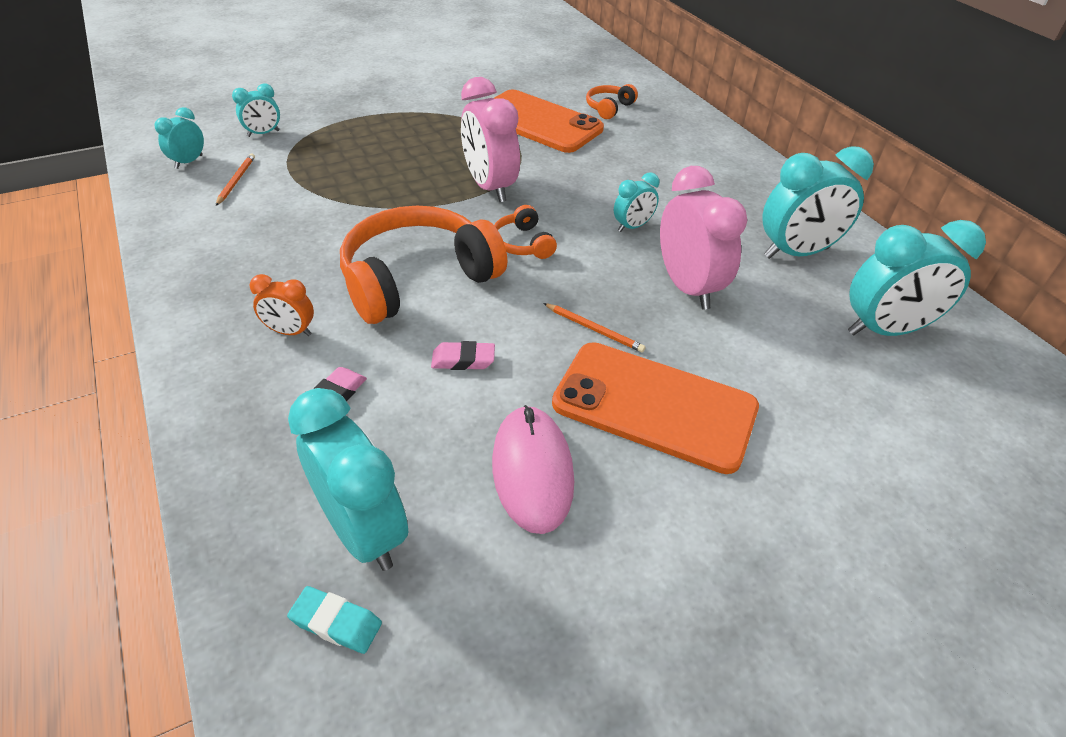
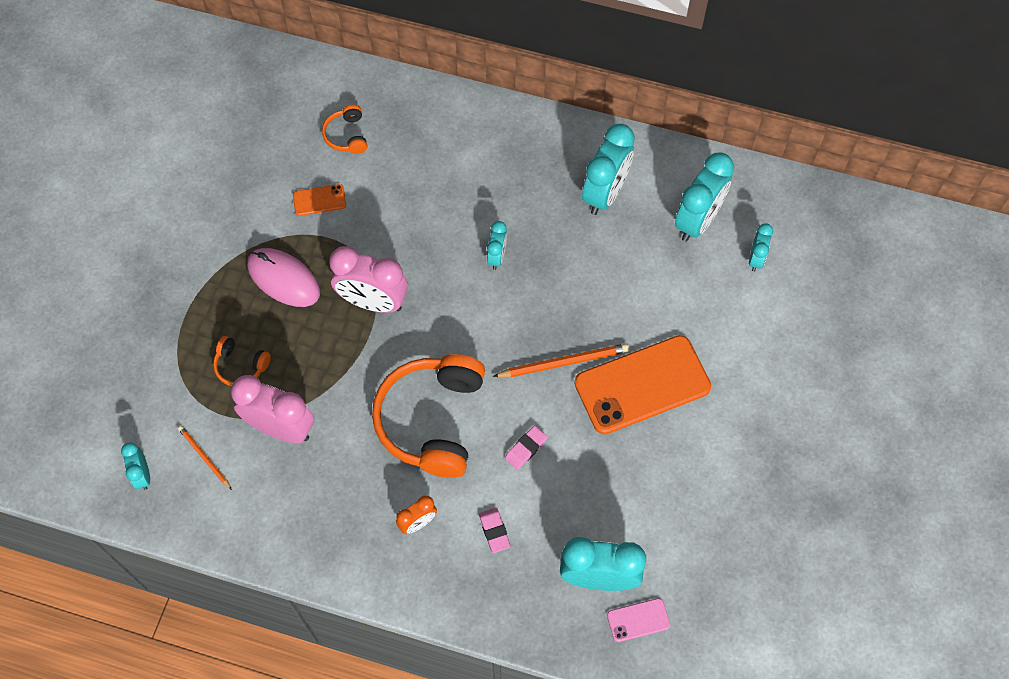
camera: 45 degrees left, 20 degrees up
turquoise clock [232,84,280,137] -> turquoise clock moved to [749,223,773,272]
turquoise eraser [287,586,382,654] -> pink phone [607,598,670,642]
pink mouse [492,405,574,534] -> pink mouse moved to [247,248,320,307]
orange phone [494,90,604,153] -> orange phone [293,184,346,216], size x0.43
orange headphones [494,205,557,259] -> orange headphones moved to [213,336,271,386]
orange pencil [543,303,646,353] -> orange pencil [493,343,630,377], size x1.64
pink clock [660,166,747,310] -> pink clock moved to [231,375,314,443]

